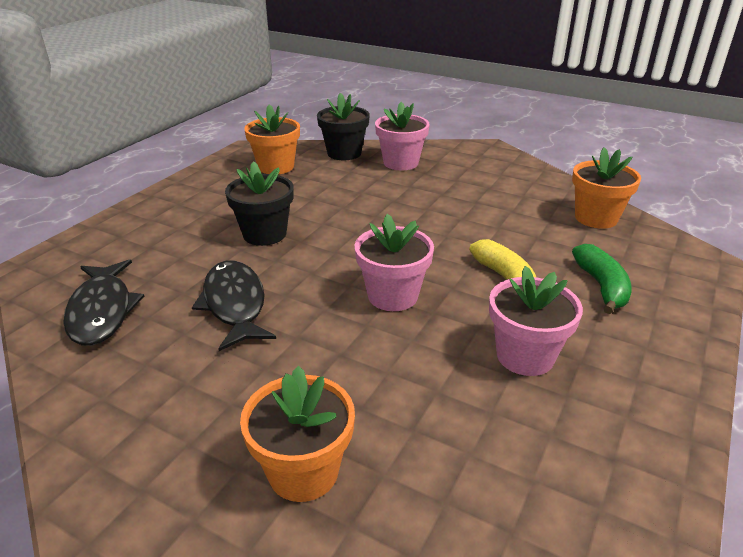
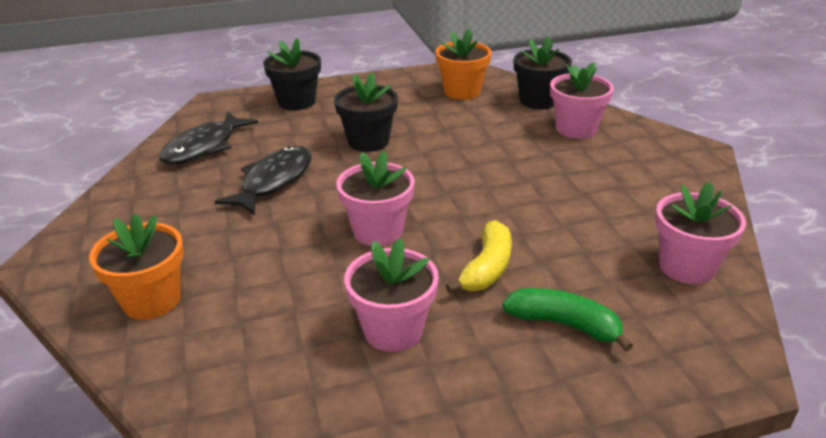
camera: 45 degrees right, 0 degrees up
orange flower pot [572,147,641,229] -> pink flower pot [655,182,746,284]
green banana [572,244,632,314] -> green banana turned 105 degrees counterclockwise [502,288,634,352]
none -> black flower pot [263,38,321,110]

